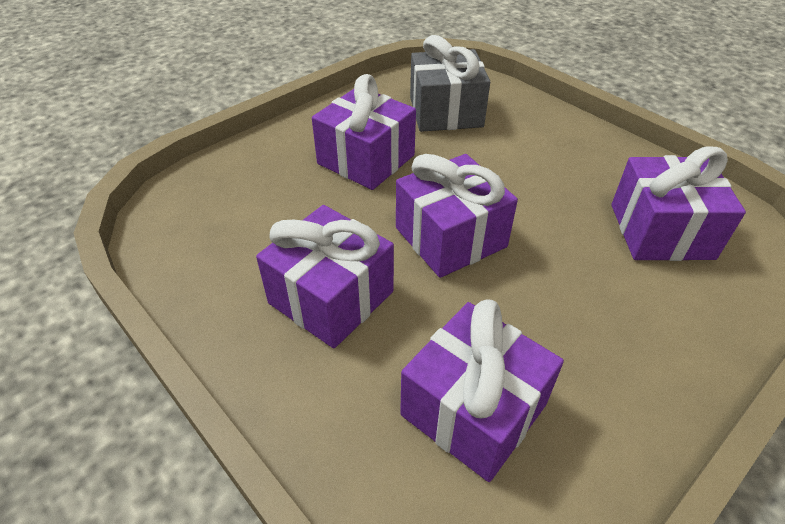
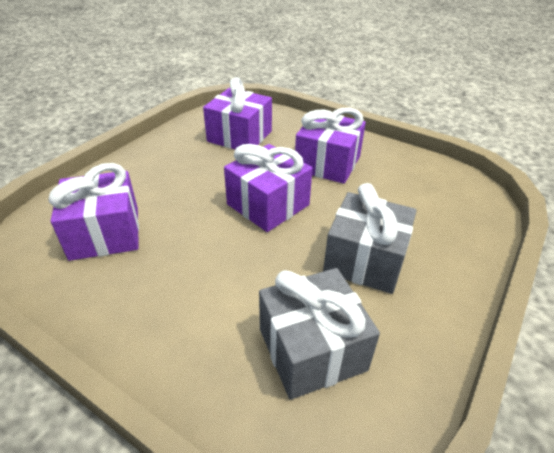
camera: 165 degrees right, 5 degrees down
purple gift [312,74,416,190] -> grey gift [323,183,417,294]

